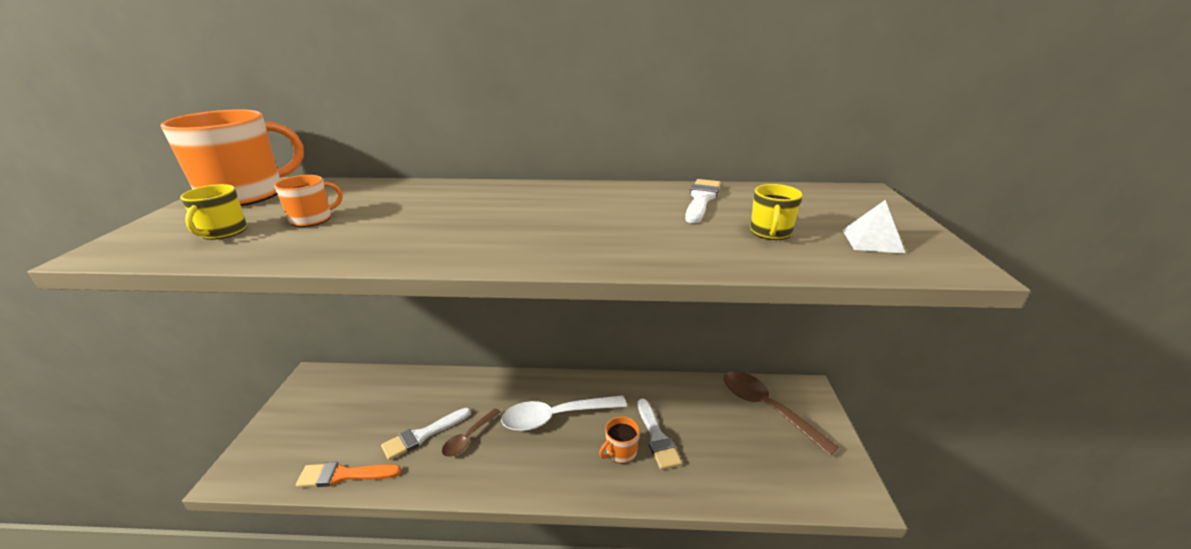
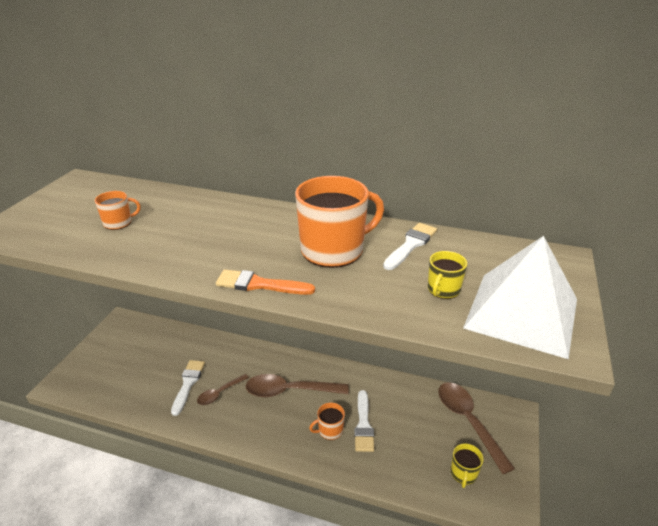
camera: 15 degrees right, 5 degrees up
orange mug [160,109,304,206] -> orange mug moved to [295,176,384,268]
yellow mug [180,184,247,240] -> yellow mug moved to [451,443,484,488]
orange brush [296,462,402,487] -> orange brush moved to [216,270,315,295]
white brush [381,408,471,460] -> white brush turned 120 degrees clockwise [171,360,205,416]
white spoon [501,395,627,431] -> brown spoon [246,374,349,397]
white pyramid [842,200,906,254] -> white pyramid [463,236,577,359], size x2.49

